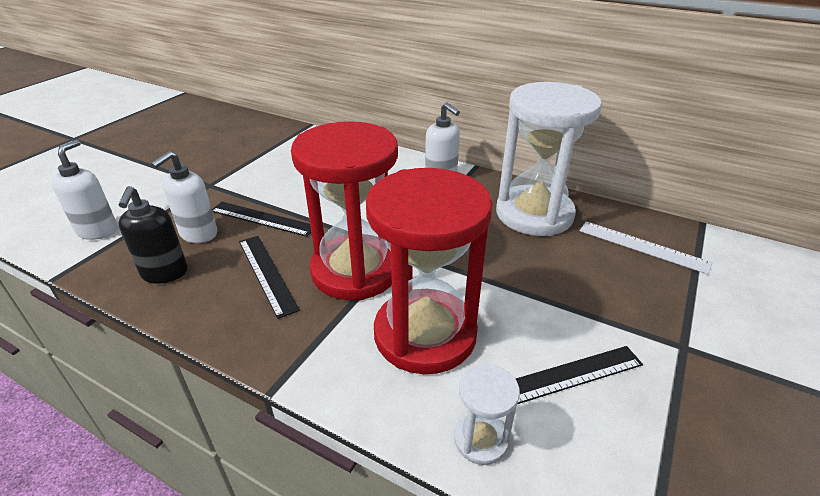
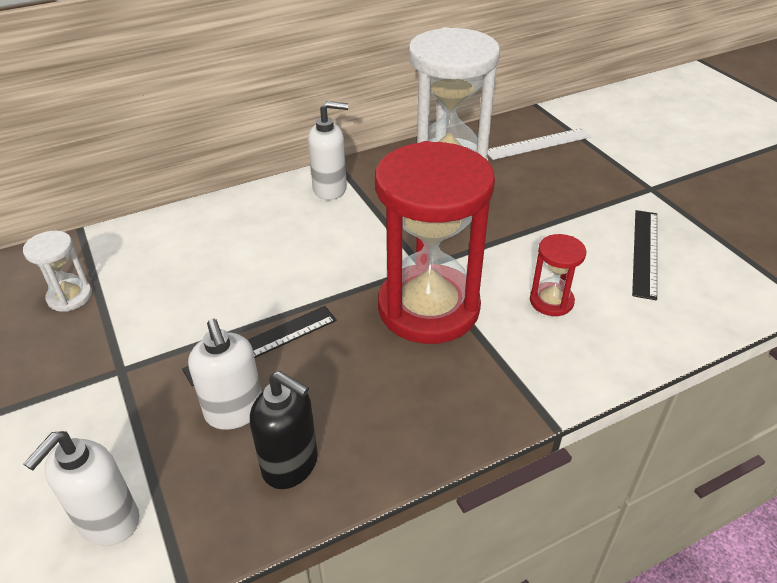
camera: 55 degrees left, 5 degrees up
white soap dispenser [51,139,118,240] -> white soap dispenser turned 105 degrees counterclockwise [23,431,140,546]
black ruler [239,236,300,319] -> none
red hourglass [366,168,493,374] -> red hourglass [530,234,586,316], size x0.43
white hourglass [454,364,520,465] -> white hourglass moved to [23,231,92,312]

